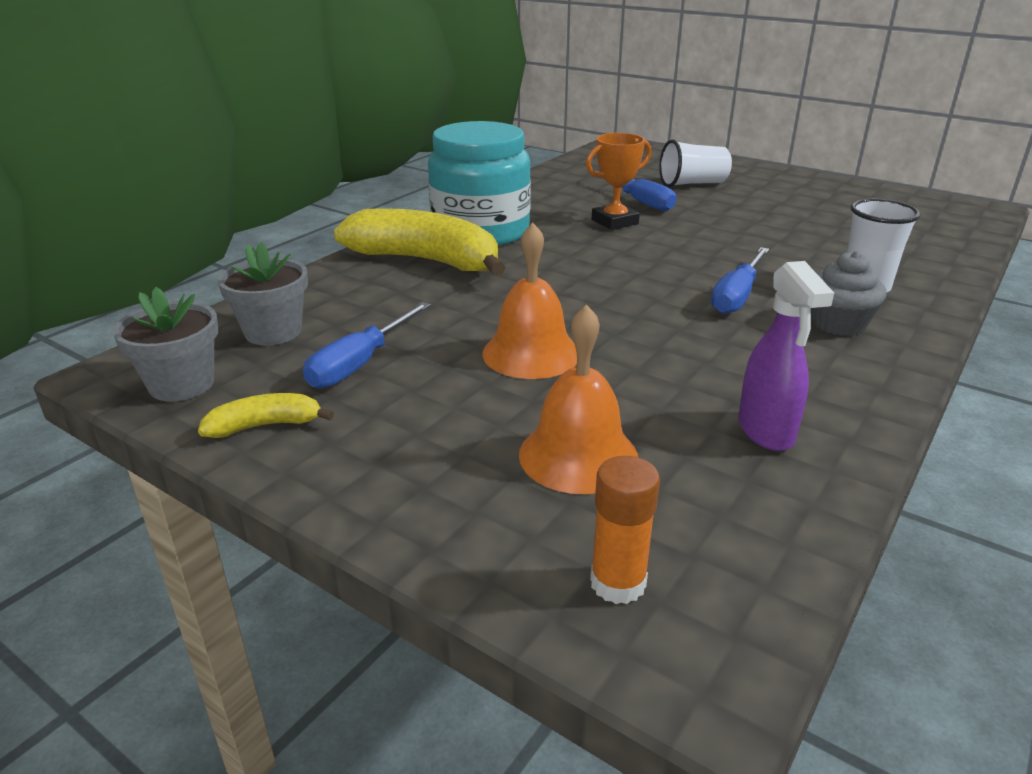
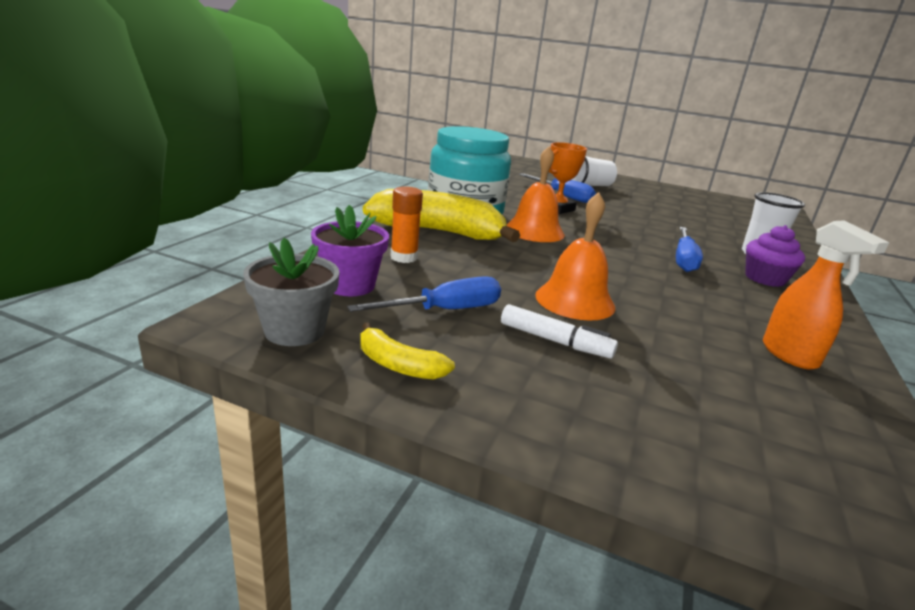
camera: 15 degrees left, 5 degrees down
yellow banana [198,393,334,438] -> yellow banana turned 120 degrees counterclockwise [360,323,455,380]
grey flower pot [218,242,308,345] -> purple flower pot [311,205,389,296]
blue screwdriver [303,302,431,388] -> blue screwdriver turned 135 degrees counterclockwise [347,276,501,312]
orange bell [519,304,638,494] -> orange bell moved to [507,146,565,242]
orange glue stick [590,456,660,604] -> orange glue stick moved to [390,186,423,263]
purple spray bottle [738,261,834,451] -> orange spray bottle [763,220,889,370]
grey cupcake [811,251,887,336] -> purple cupcake [745,225,805,287]
none -> white marker [501,304,618,359]

